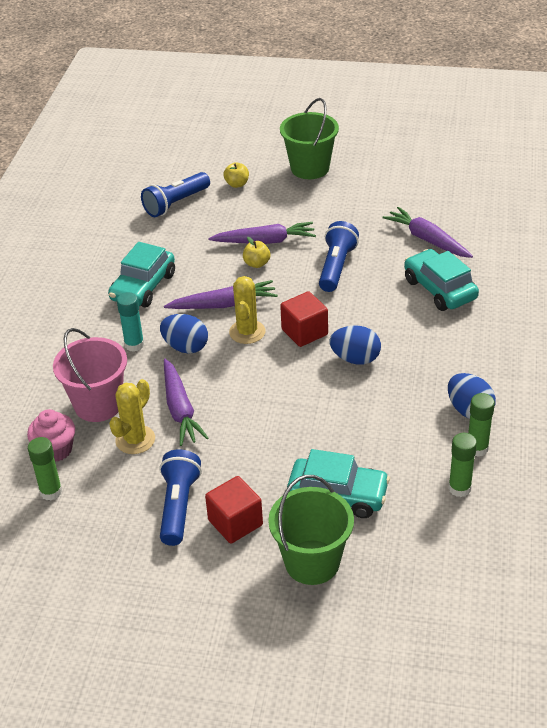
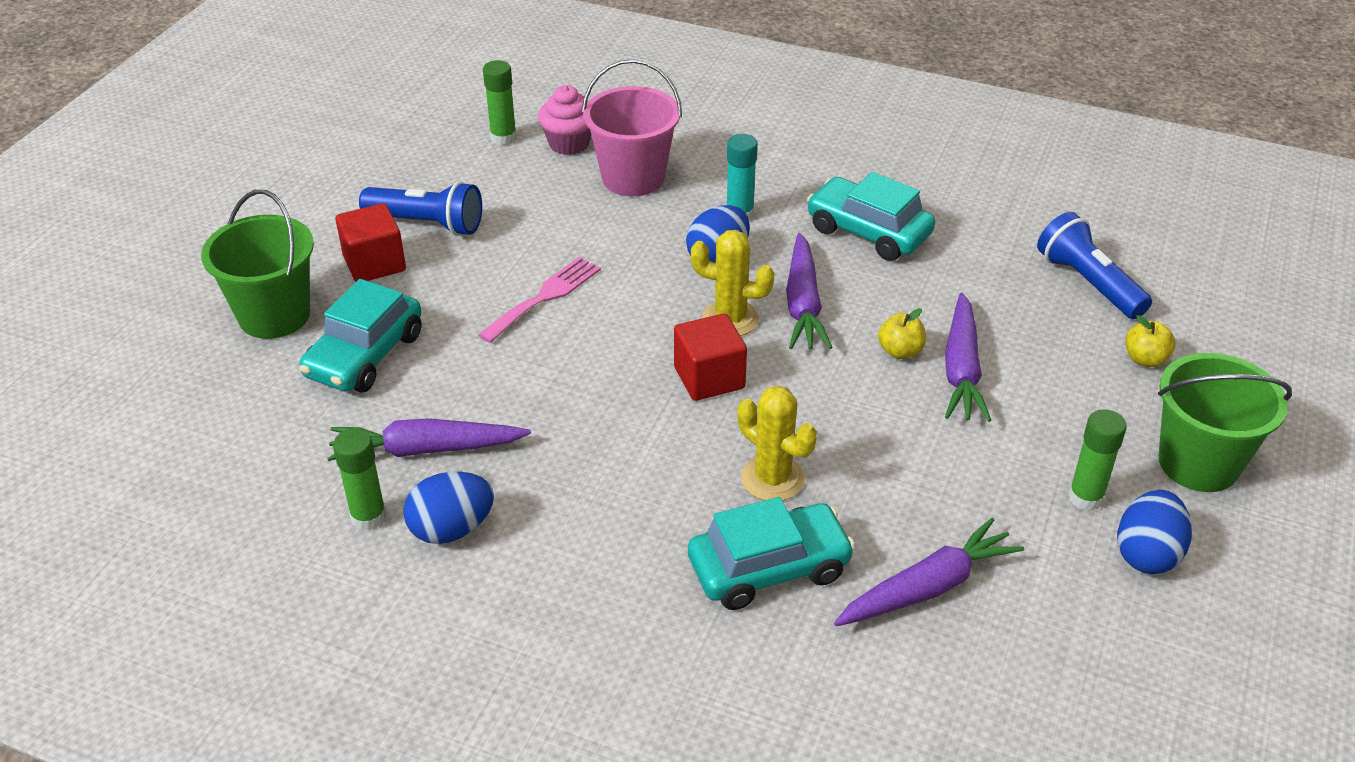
camera: 100 degrees right, 0 degrees up
yellow cactus [109,379,155,454] -> yellow cactus moved to [737,385,817,501]
purple carrot [164,359,209,446] -> purple carrot moved to [327,418,531,461]
blue flashlight [319,221,359,292] -> none
blue egg [330,326,381,365] -> blue egg moved to [1117,490,1192,574]
green glue stick [448,433,477,497] -> green glue stick moved to [1068,409,1127,511]
none -> pink fork [478,257,601,343]

